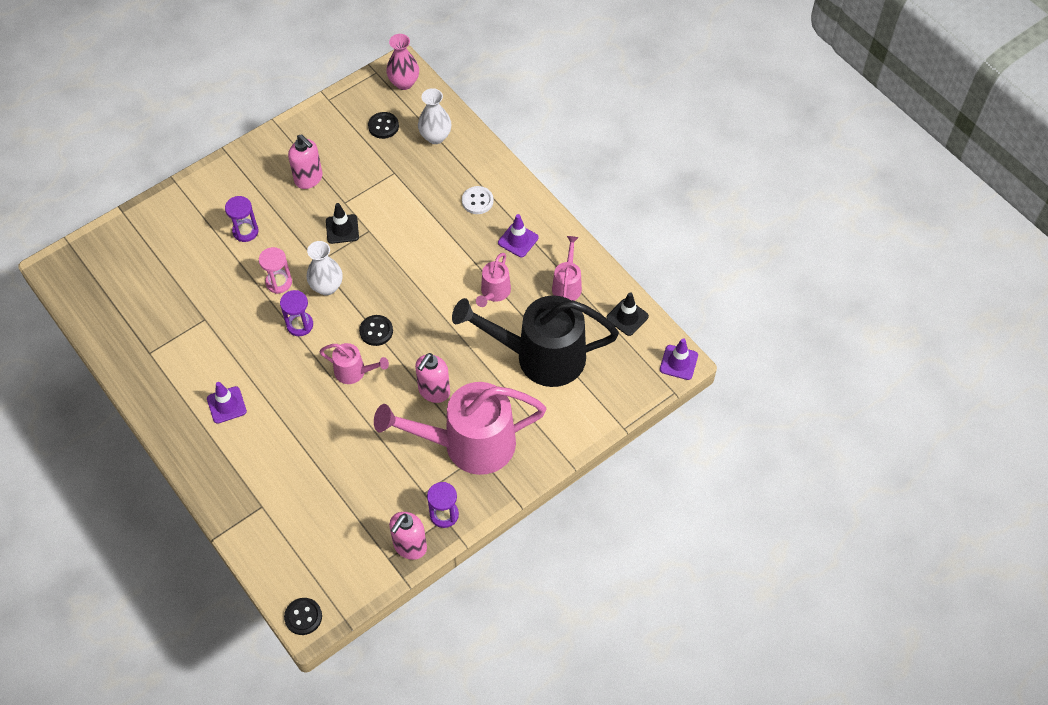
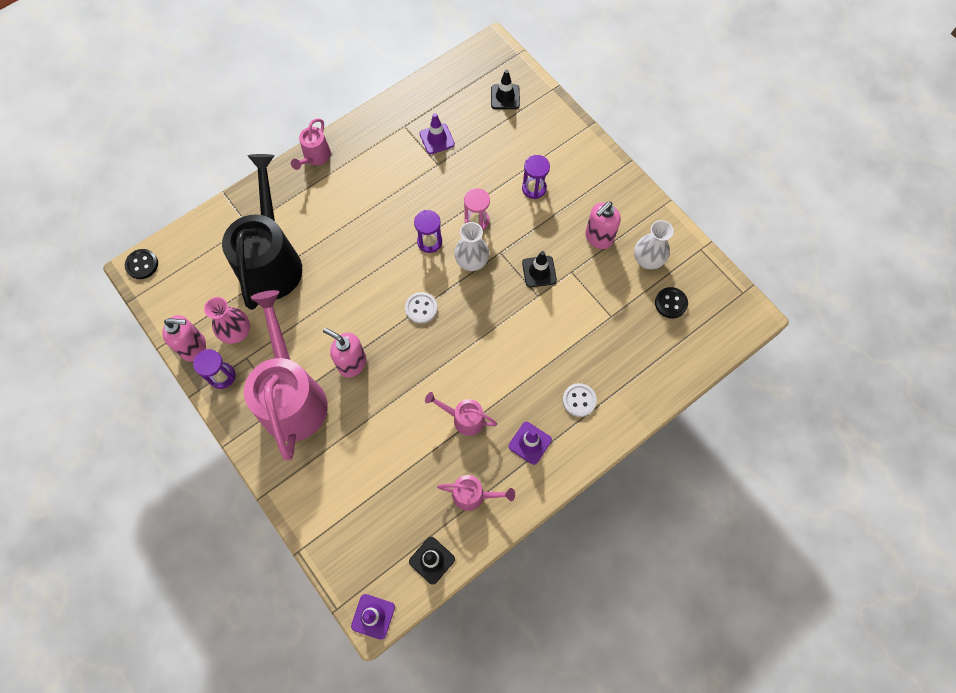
camera: 90 degrees right, 10 degrees up
purple traffic cone [207,382,247,424] -> purple traffic cone moved to [420,113,455,154]
pink watering can [319,343,389,384] -> pink watering can moved to [291,119,331,170]
black button [359,315,393,346] -> white button [405,292,437,324]
pink vase [386,34,419,90] -> pink vase moved to [204,297,250,344]
pink soap dispenser [389,512,427,560] -> pink soap dispenser turned 150 degrees clockwise [162,315,206,362]
white vase [418,88,451,144] -> white vase moved to [634,220,674,270]
black watering can [452,295,619,387] -> black watering can moved to [222,154,302,310]
none -> black traffic cone [491,70,520,109]

